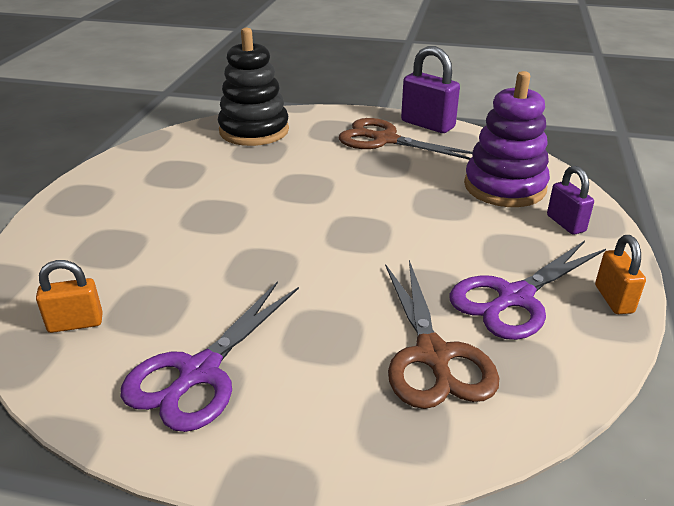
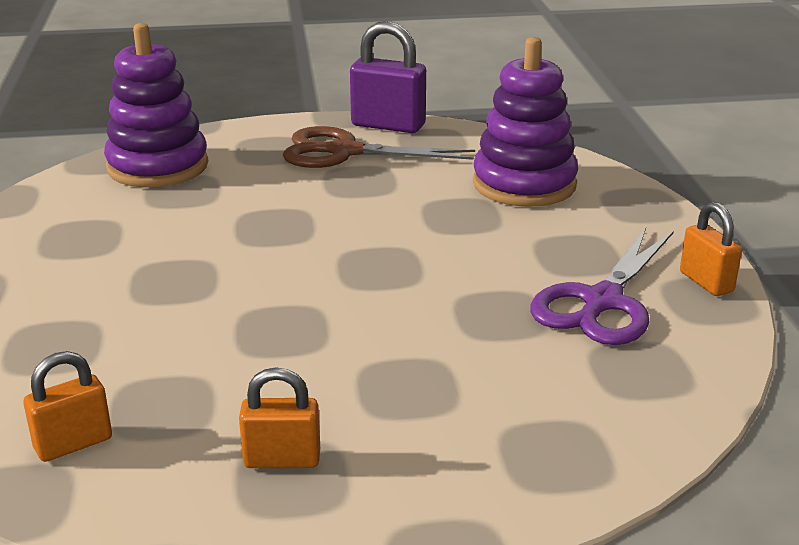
camera: 20 degrees left, 5 degrees down
purple scissors [121,281,299,432] -> orange padlock [239,367,320,468]
black stacking toy [218,28,289,146] -> purple stacking toy [104,23,208,187]
brown scissors [385,260,499,409] -> none
purple padlock [547,166,594,235] -> none

